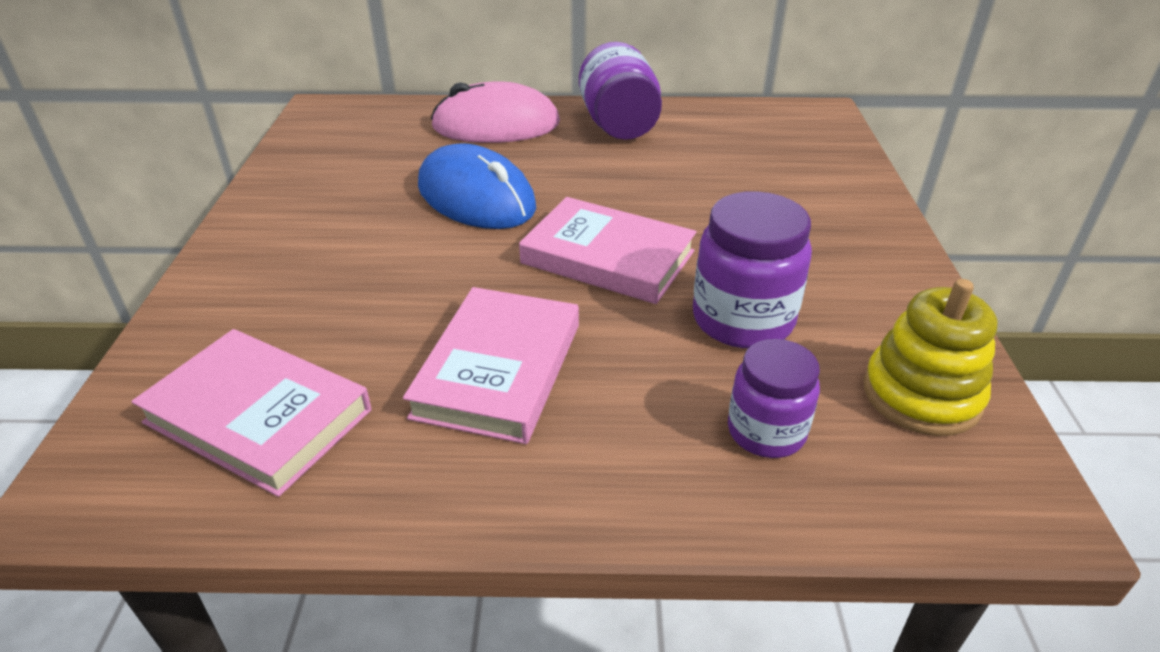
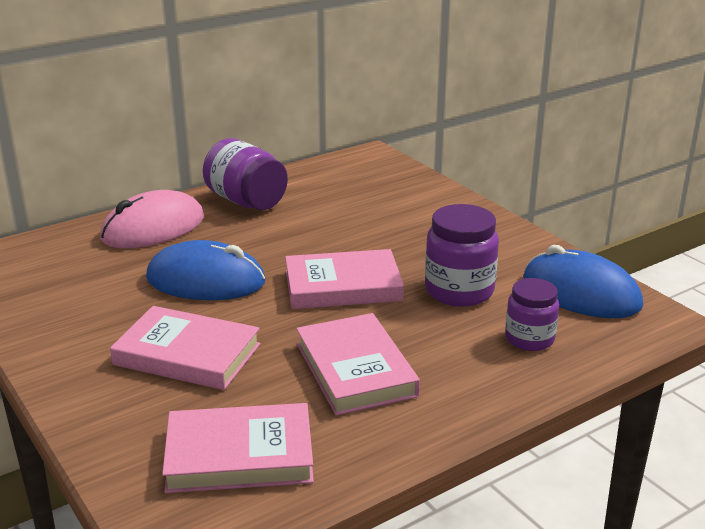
camera: 35 degrees left, 10 degrees down
yellow stacking toy [863,279,997,436] -> blue mouse [523,245,643,318]
none -> pink book [110,306,261,390]

